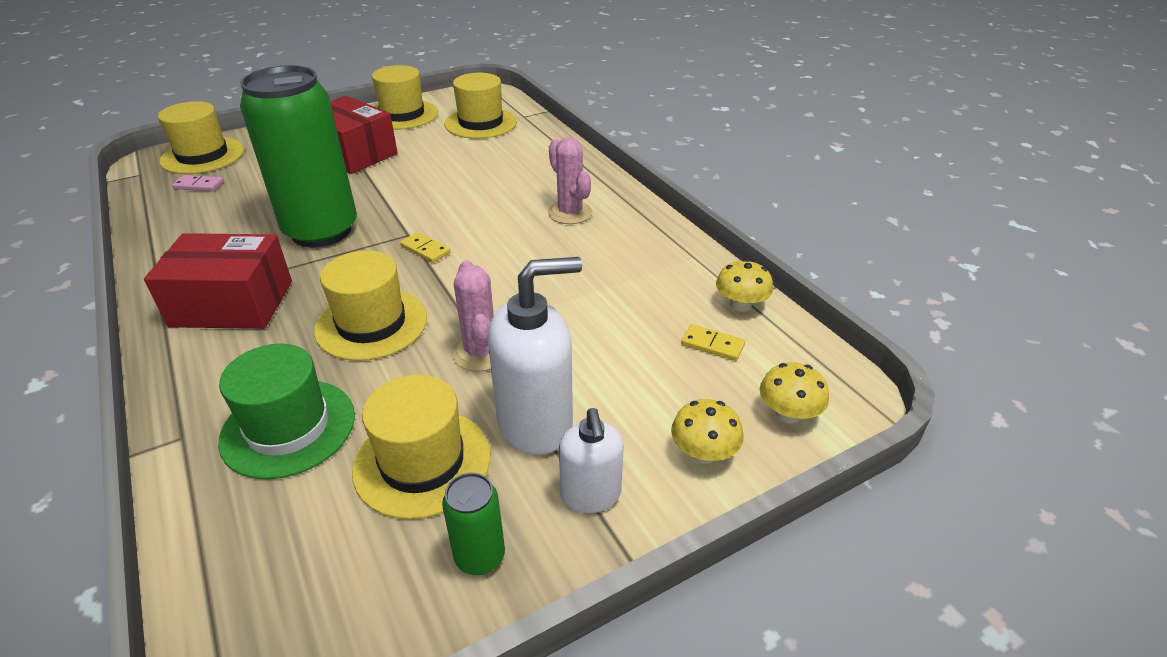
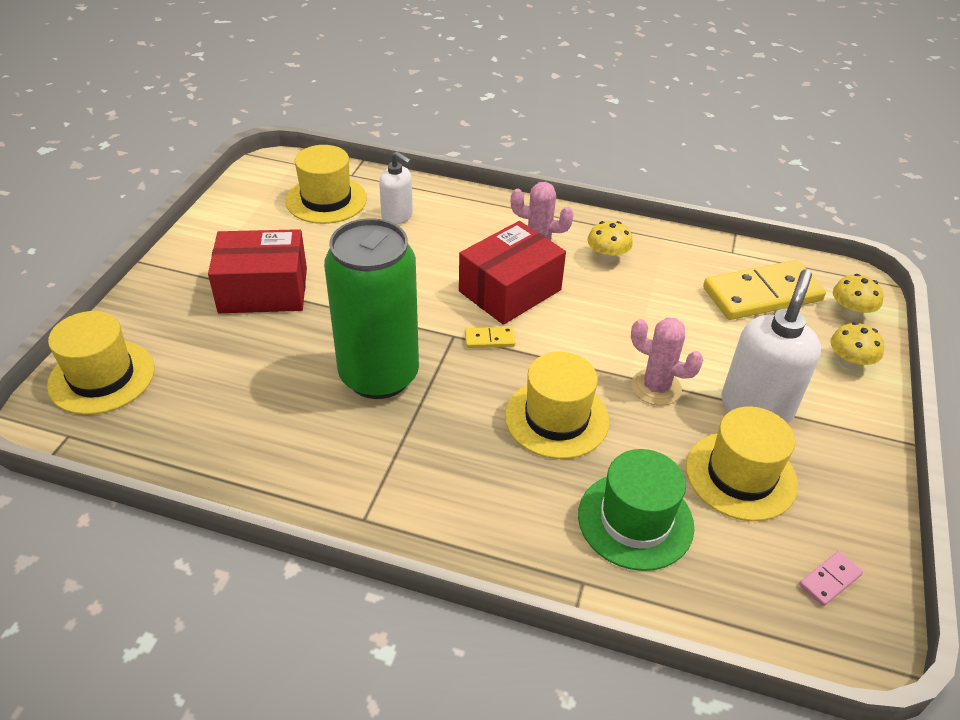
camera: 45 degrees left, 5 degrees up
red box [144,233,292,329] -> red box moved to [459,221,566,325]
pink domino [172,175,224,191] -> pink domino moved to [799,551,863,606]
yellow hat [372,65,438,130] -> none
green can [442,473,505,575] -> none
white soap dispenser [559,408,624,513] -> white soap dispenser moved to [379,151,413,225]
yellow domino [681,324,745,361] -> yellow domino [703,260,826,320], size x2.38
yellow mushroom [716,259,773,312] -> yellow mushroom moved to [587,221,633,262]

